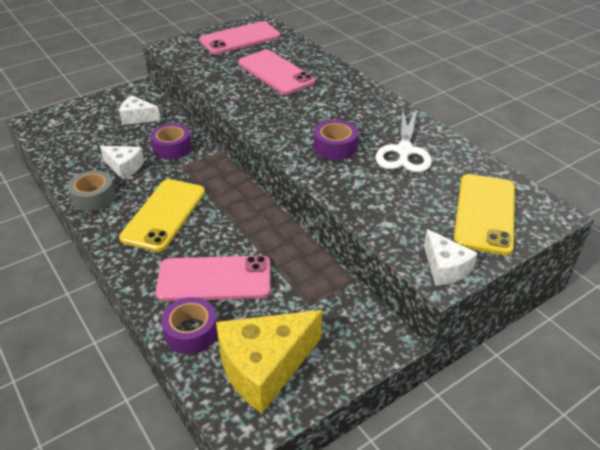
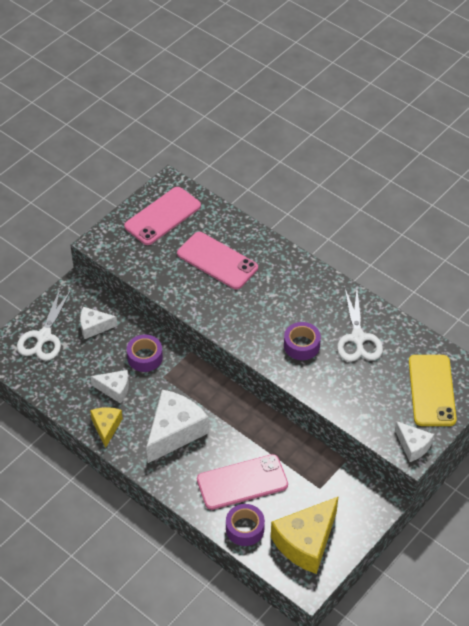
camera: 15 degrees left, 10 degrees up
grey tape [68,170,116,211] -> yellow cheese [90,407,123,448]
yellow phone [119,179,205,252] -> white cheese [146,389,209,463]
none -> white scissors [17,289,71,361]

